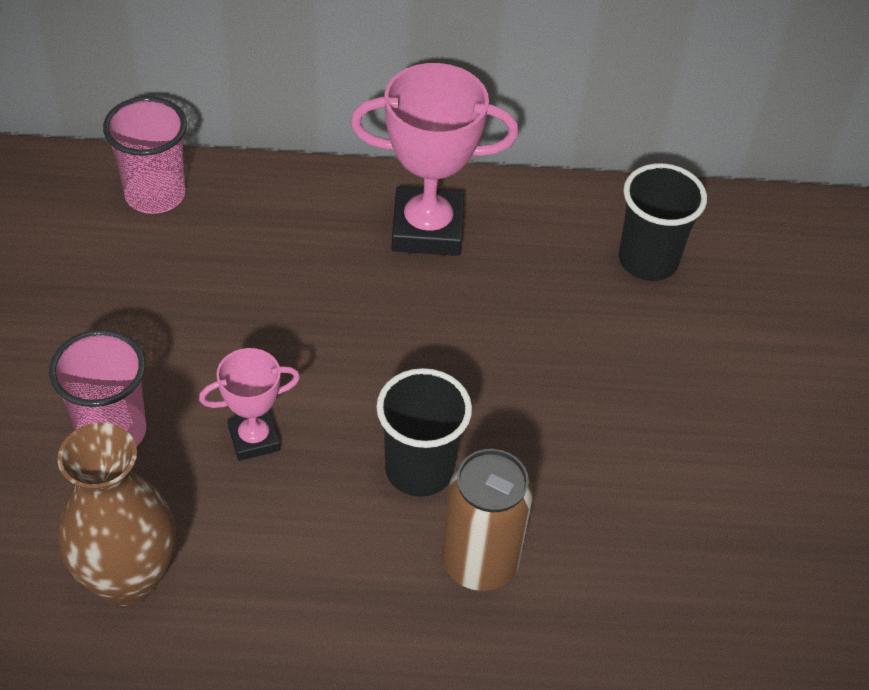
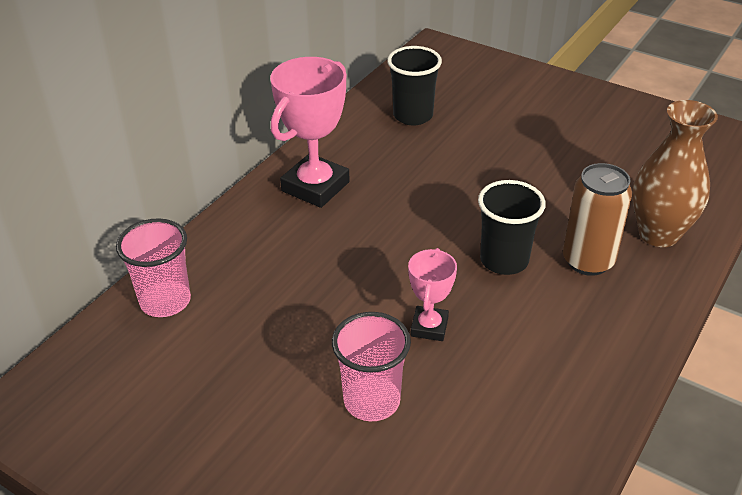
camera: 55 degrees left, 10 degrees down
brown vase [57,423,176,606] -> brown vase moved to [632,100,718,247]

